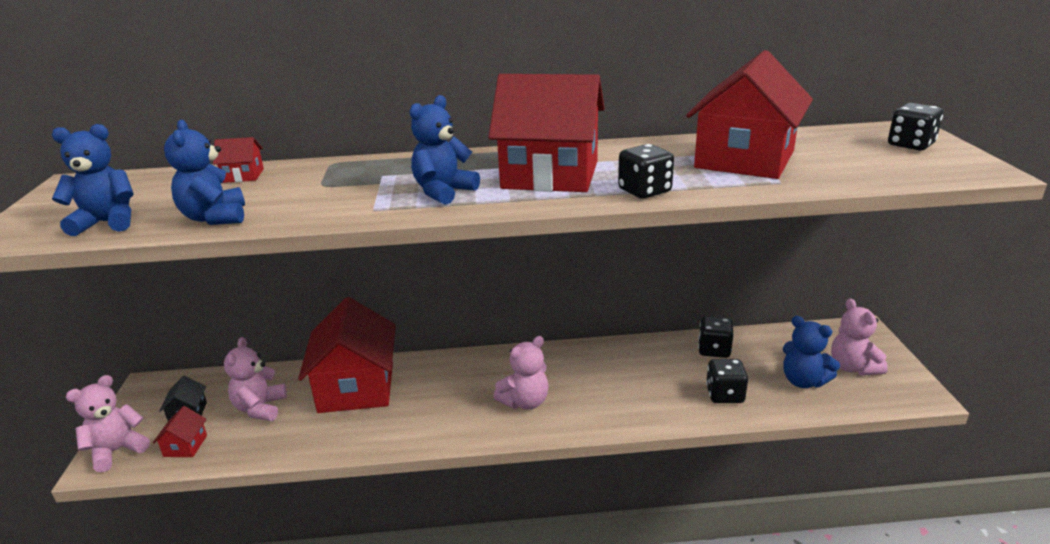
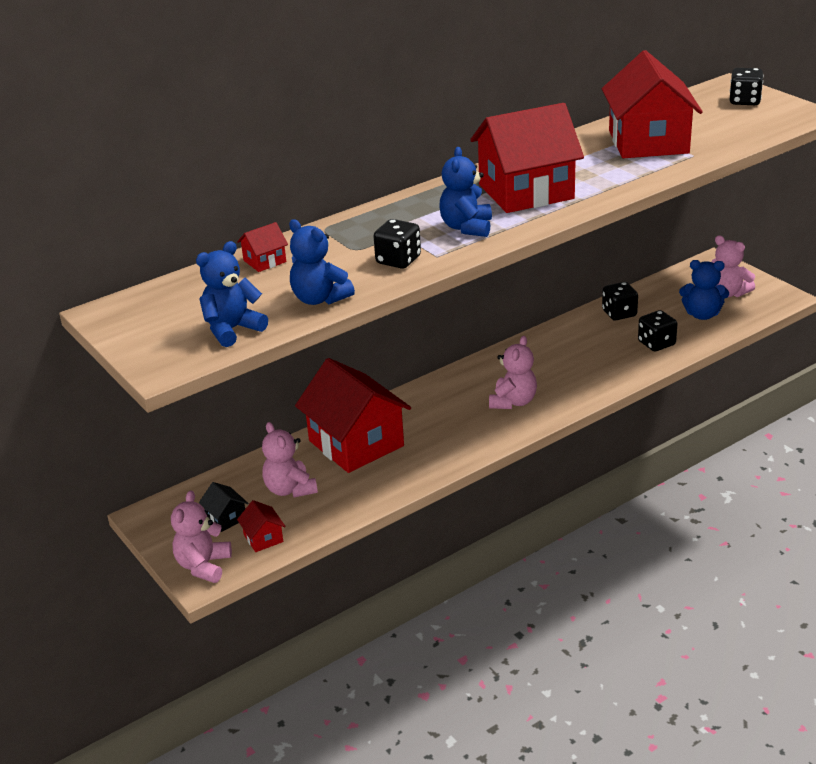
camera: 30 degrees left, 5 degrees up
black dice [618,144,674,199] -> black dice moved to [374,219,421,269]

